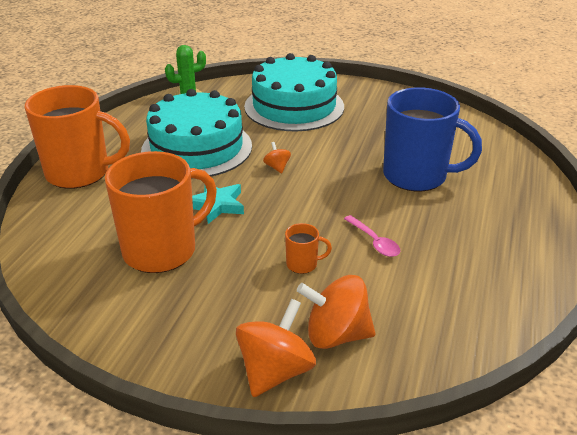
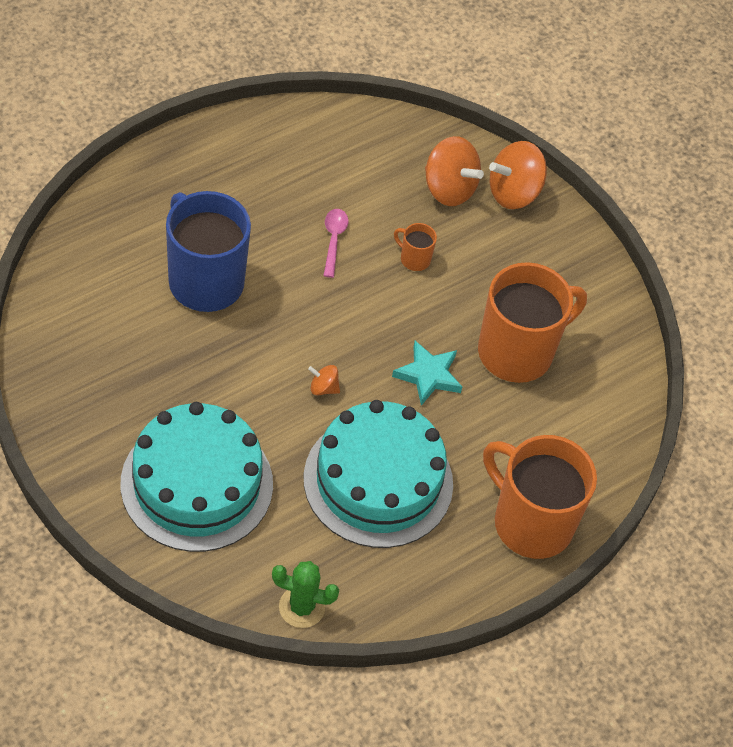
camera: 150 degrees left, 20 degrees up
orange mug [105,151,217,273] -> orange mug turned 150 degrees clockwise [478,262,587,383]
orange spinning top [263,142,291,174] -> orange spinning top turned 90 degrees clockwise [308,365,340,395]

